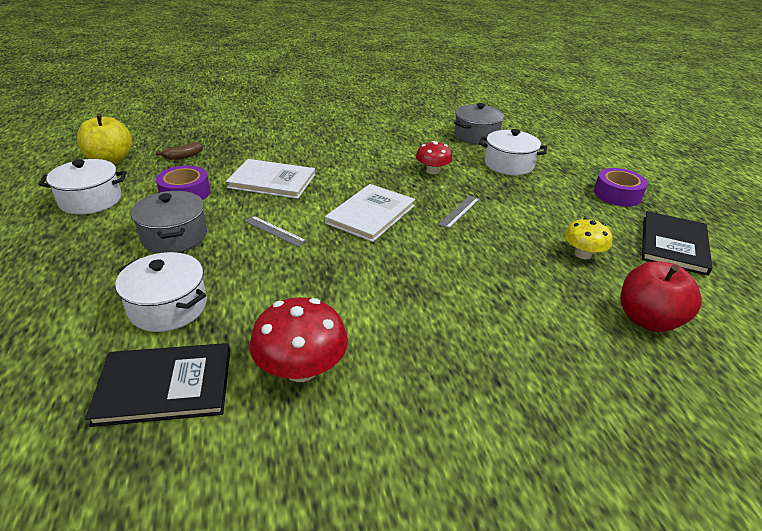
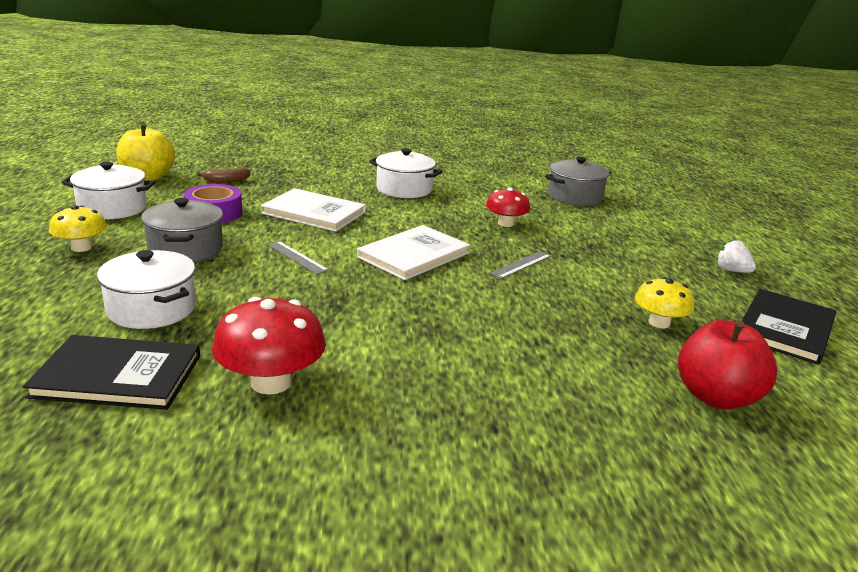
camera: 10 degrees right, 10 degrees down
white pot [479,129,547,175] -> white pot moved to [369,148,443,198]
purple tape [594,168,648,206] -> white strawberry [717,240,756,273]
none -> yellow mushroom [49,205,107,252]

